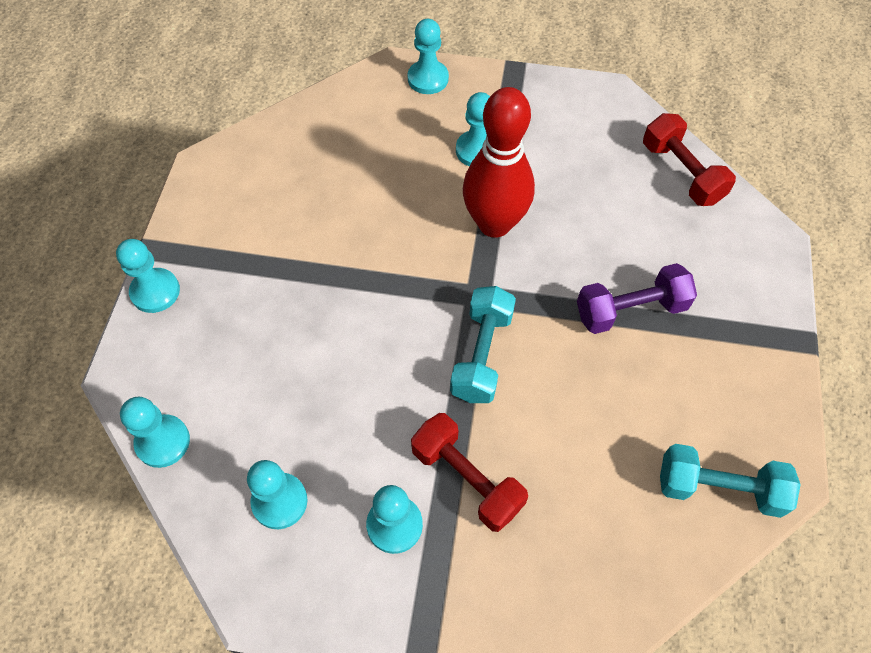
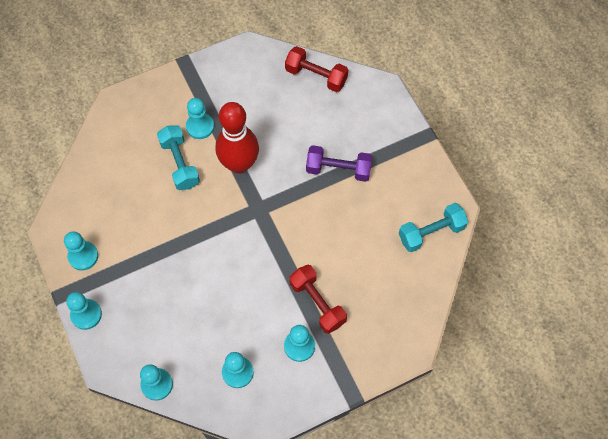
camera: 35 degrees left, 5 degrees up
turquoise pawn [407,19,449,94] -> turquoise pawn moved to [64,231,98,270]
red dumbbell [411,413,528,532] -> red dumbbell turned 45 degrees clockwise [289,265,347,334]
turquoise dumbbell [450,286,516,403] -> turquoise dumbbell moved to [157,125,200,190]
purple dumbbell [577,263,697,334] -> purple dumbbell turned 60 degrees clockwise [306,145,372,182]

